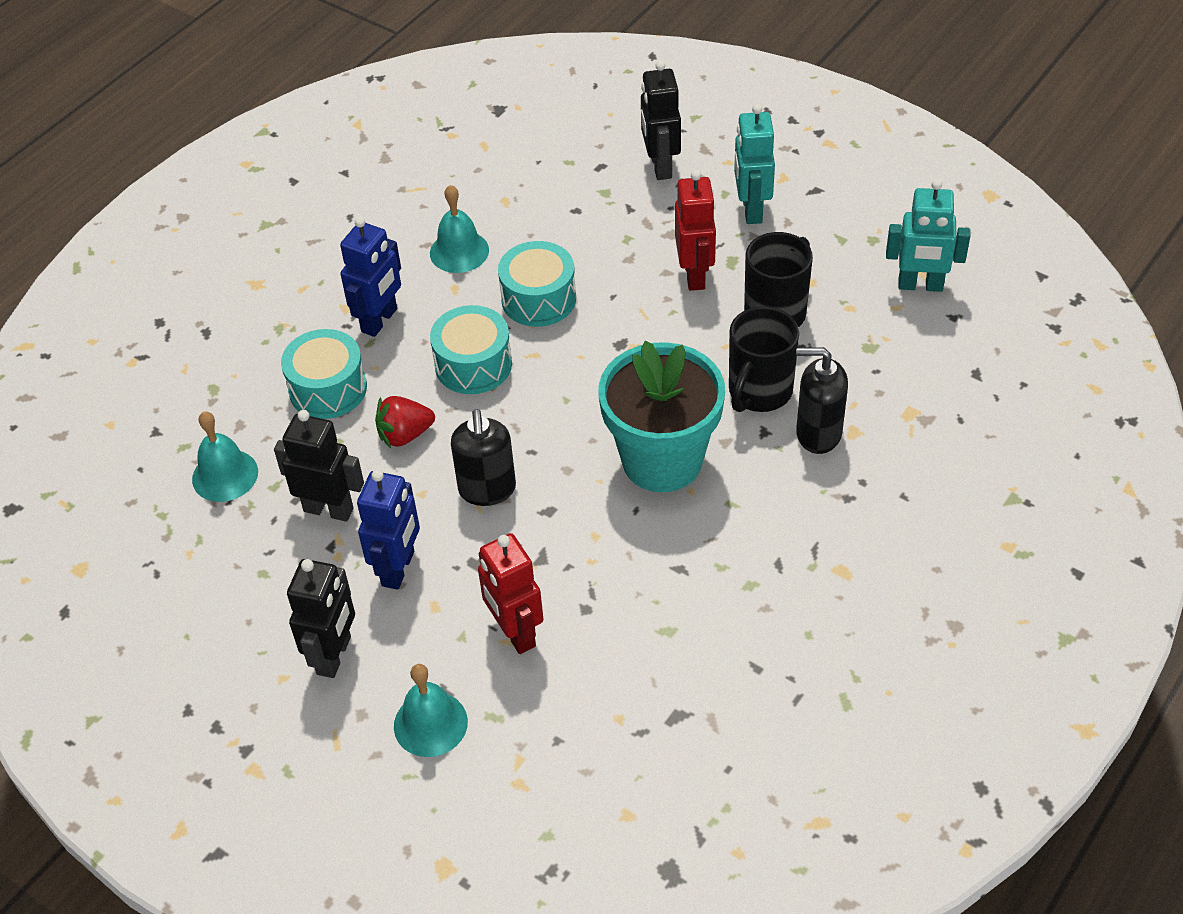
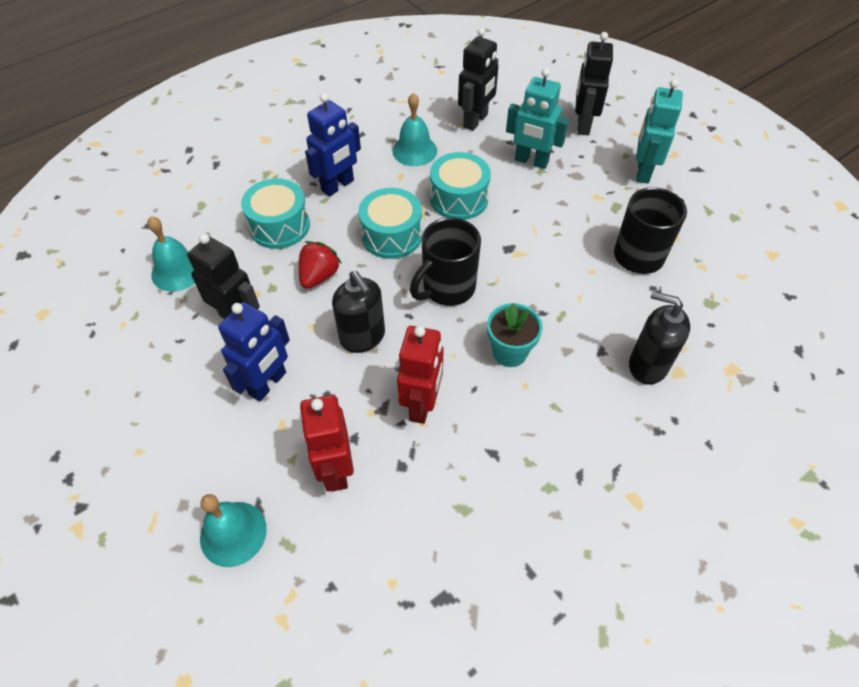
camera: 15 degrees right, 5 degrees up
black robot [287,559,355,678] -> black robot moved to [458,28,498,131]
red strawberry [375,396,435,448] -> red strawberry turned 120 degrees clockwise [299,241,342,289]
black soap dispenser [451,409,516,506] -> black soap dispenser turned 45 degrees counterclockwise [332,271,385,353]
turquoise flower pot [598,341,725,492] -> turquoise flower pot [487,303,543,367], size x0.51
red robot [675,170,716,291] -> red robot moved to [397,326,444,424]
black mug [729,306,799,412] -> black mug moved to [410,218,481,306]
turquoise robot [886,179,970,292] -> turquoise robot moved to [506,68,569,169]

